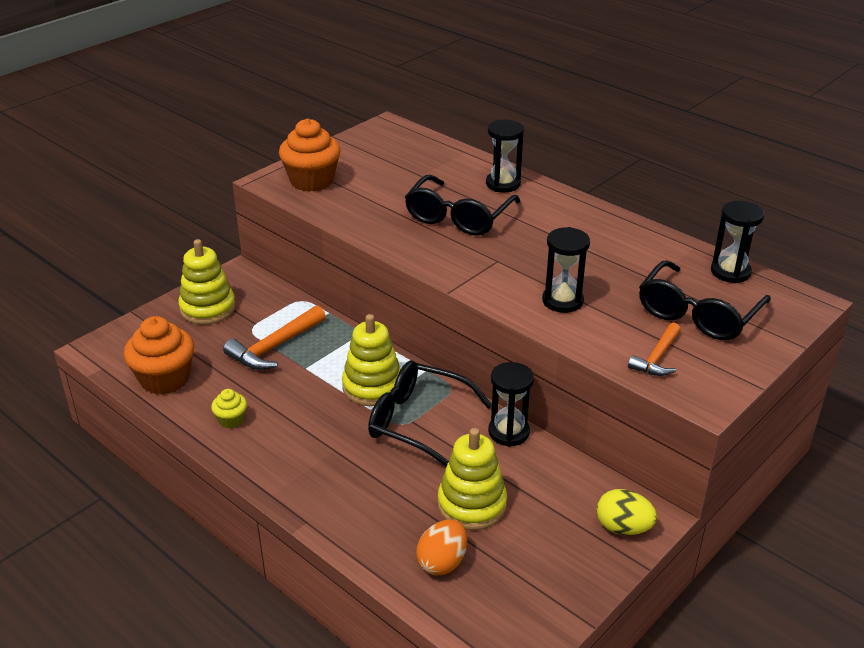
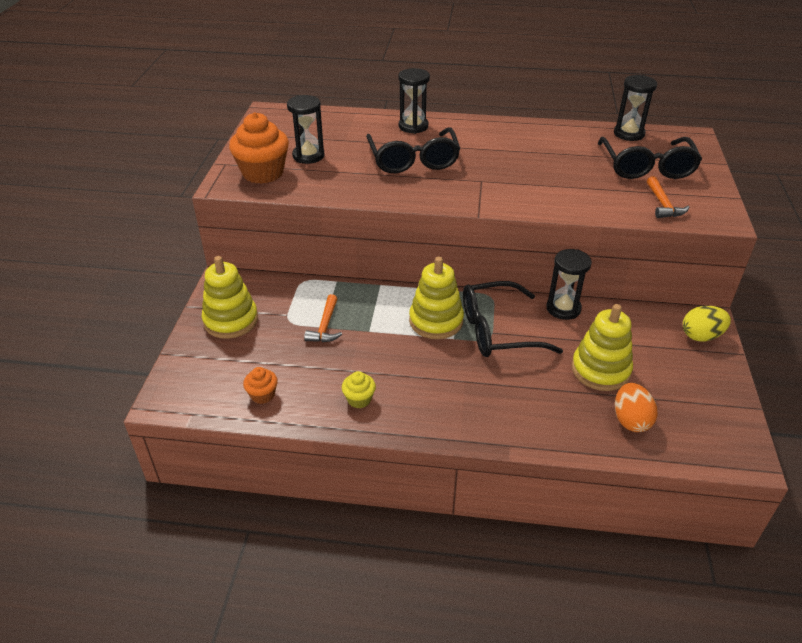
camera: 35 degrees left, 5 degrees up
orange cupcake [124,316,194,395] -> orange cupcake [243,367,278,404], size x0.49
orange hammer [223,305,326,370] -> orange hammer [304,294,342,342], size x0.64
black hourglass [542,227,590,313] -> black hourglass moved to [287,95,324,164]

